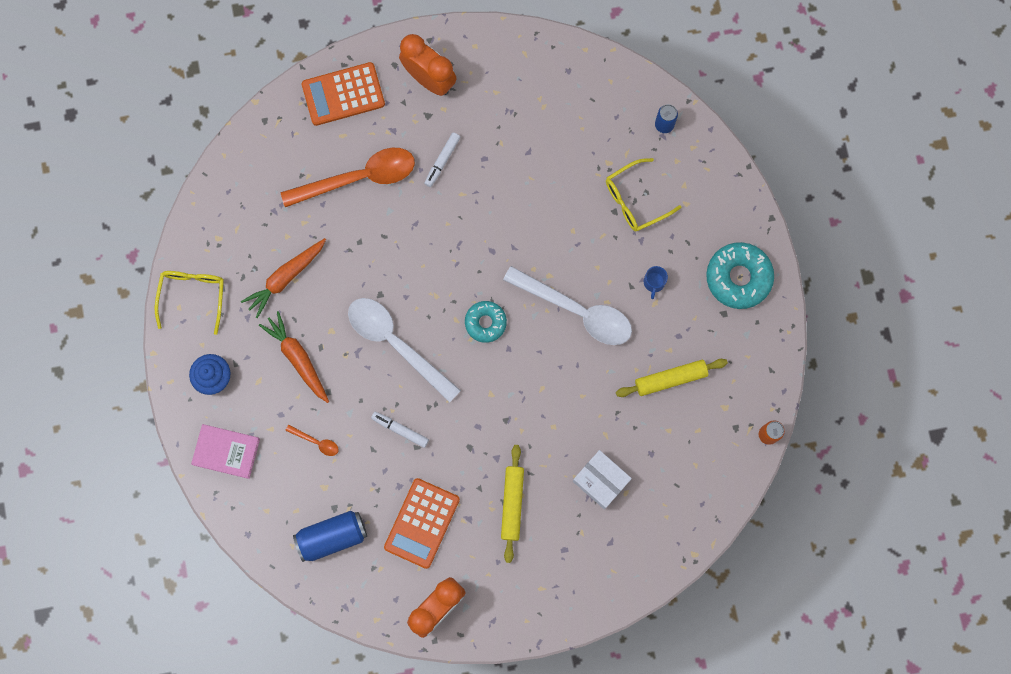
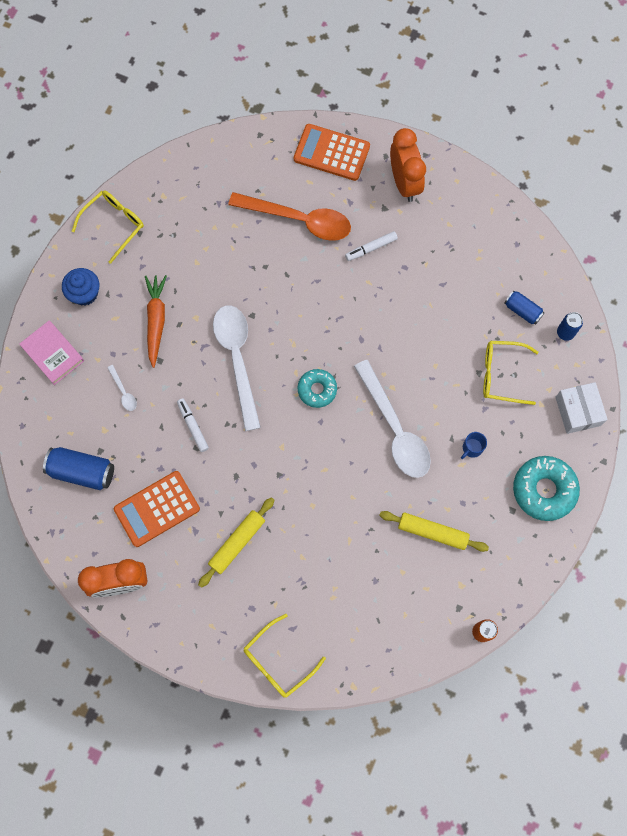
camera: 35 degrees right, 5 degrees down
orange carrot [241,238,326,318] -> none
orange spoon [285,425,339,456] -> white spoon [107,365,137,411]
white box [573,450,632,509] -> white box moved to [555,382,608,434]
none -> yellow glasses [244,614,326,698]
none -> blue can [504,290,544,325]

